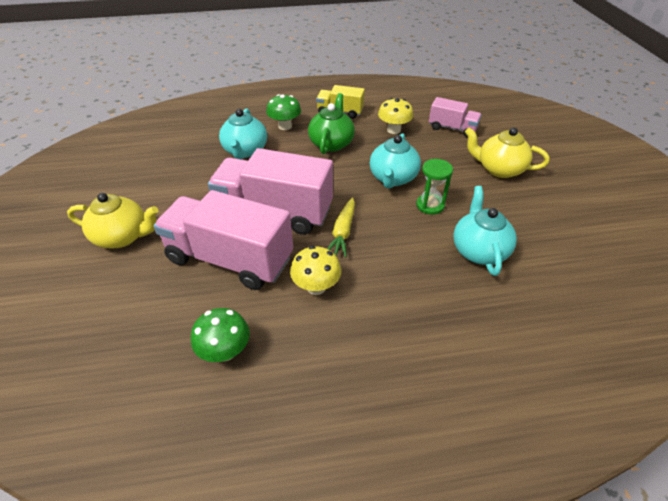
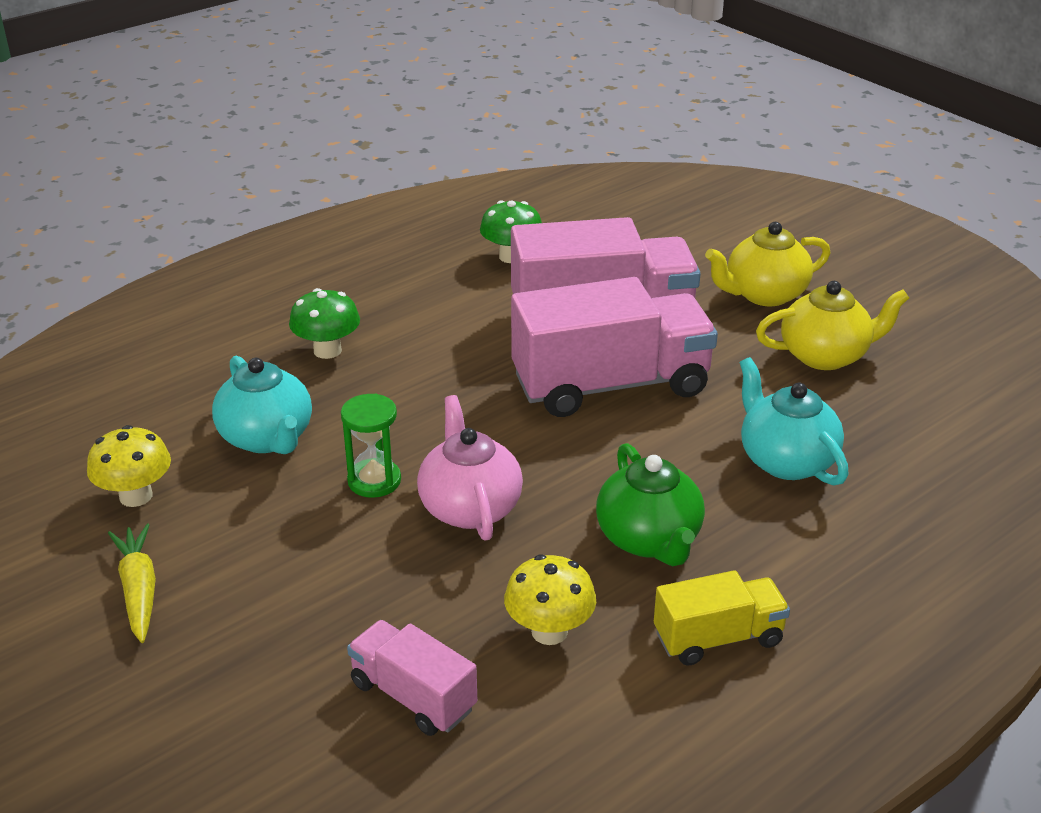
camera: 150 degrees right, 10 degrees down
green mushroom [266,94,301,130] -> green mushroom moved to [289,288,360,359]
yellow mushroom [290,246,341,295] -> yellow mushroom moved to [87,425,171,507]
yellow carrot [327,198,355,258] -> yellow carrot moved to [108,523,156,643]
turquoise teapot [370,133,421,189] -> pink teapot [417,395,523,541]
pink truck [429,97,482,137] -> pink truck turned 45 degrees clockwise [347,620,477,736]
yellow teapot [465,127,550,178] -> yellow teapot moved to [756,281,909,370]

